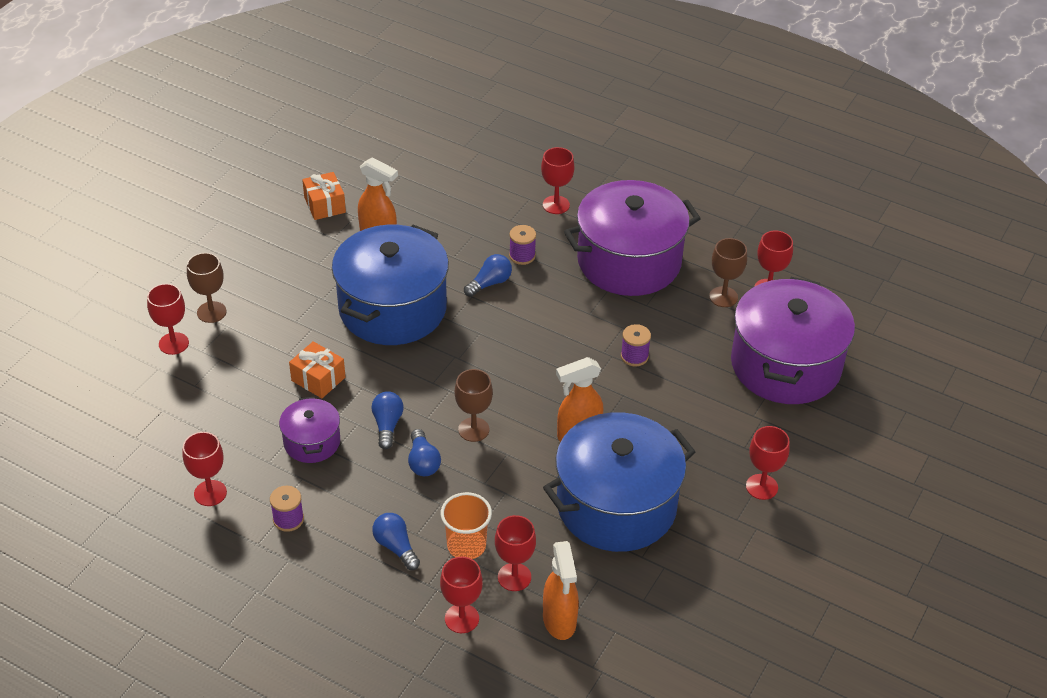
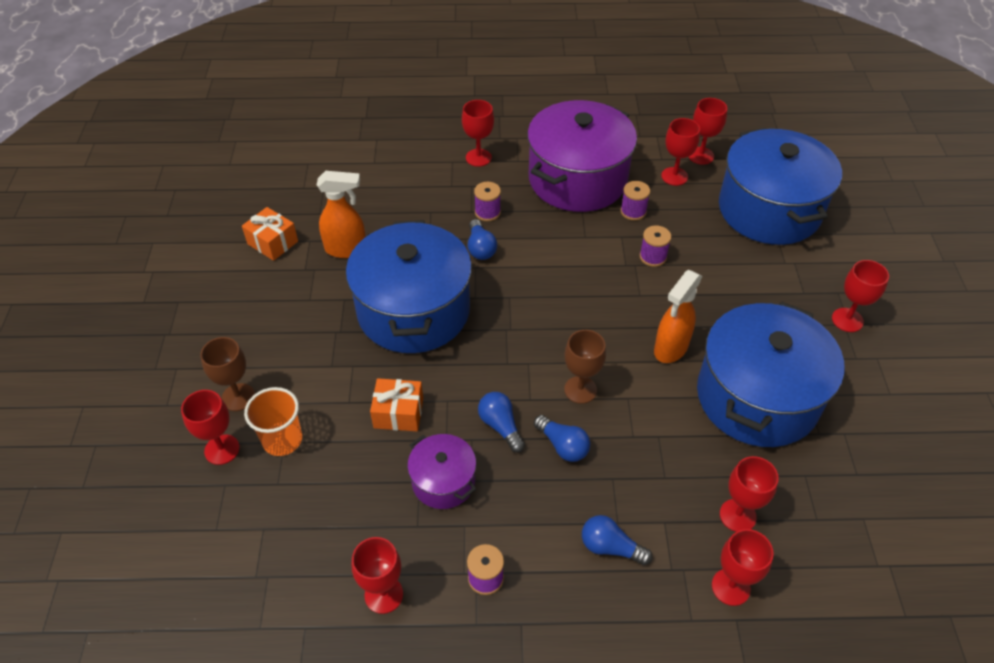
camera: 30 degrees left, 5 degrees up
orange cup [441,492,492,559] -> orange cup moved to [244,387,302,456]
blue light bulb [464,254,512,297] -> blue light bulb turned 150 degrees clockwise [468,219,497,260]
orange spray bottle [543,541,579,640] -> none
brown goblet [709,238,747,307] -> red goblet [661,118,700,186]
purple pot [731,277,855,404] -> blue pot [719,128,842,245]
none -> purple spool [621,181,650,221]

